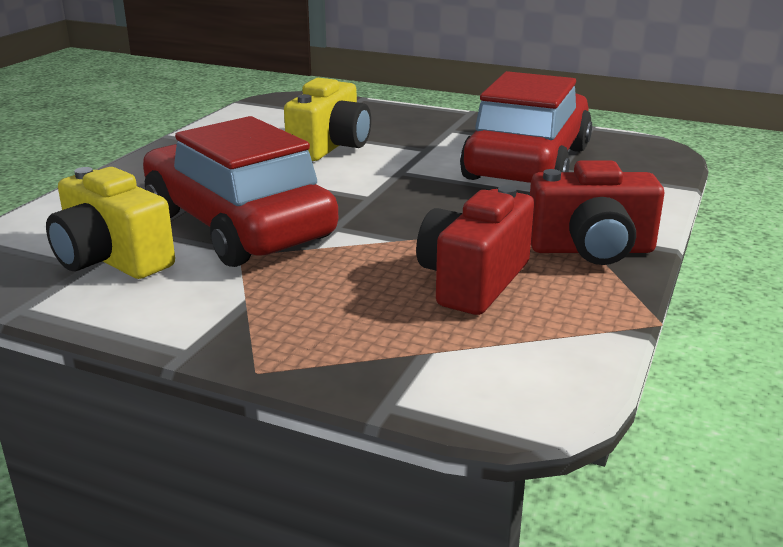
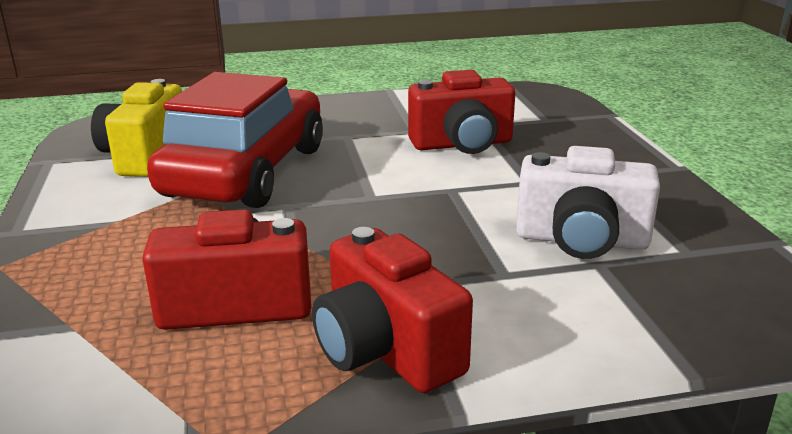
camera: 55 degrees right, 0 degrees up
yellow camera [284,78,371,161] -> red camera [408,70,515,154]
red car [460,71,592,183] -> white camera [516,146,660,259]

